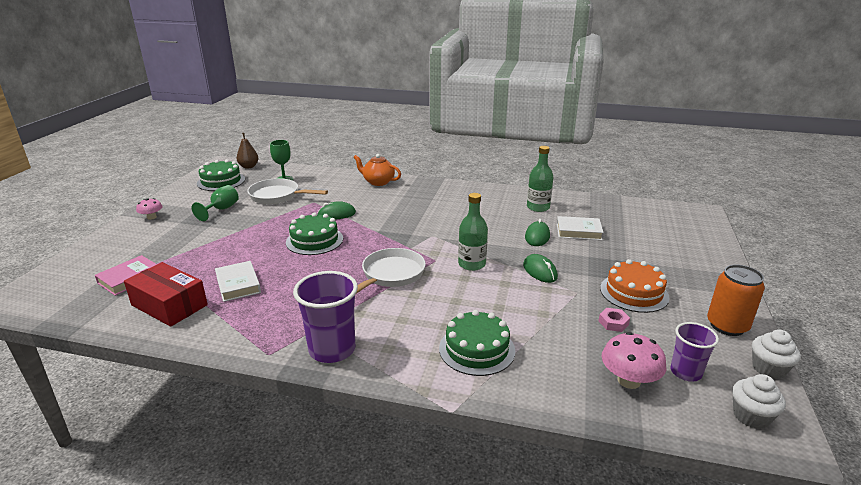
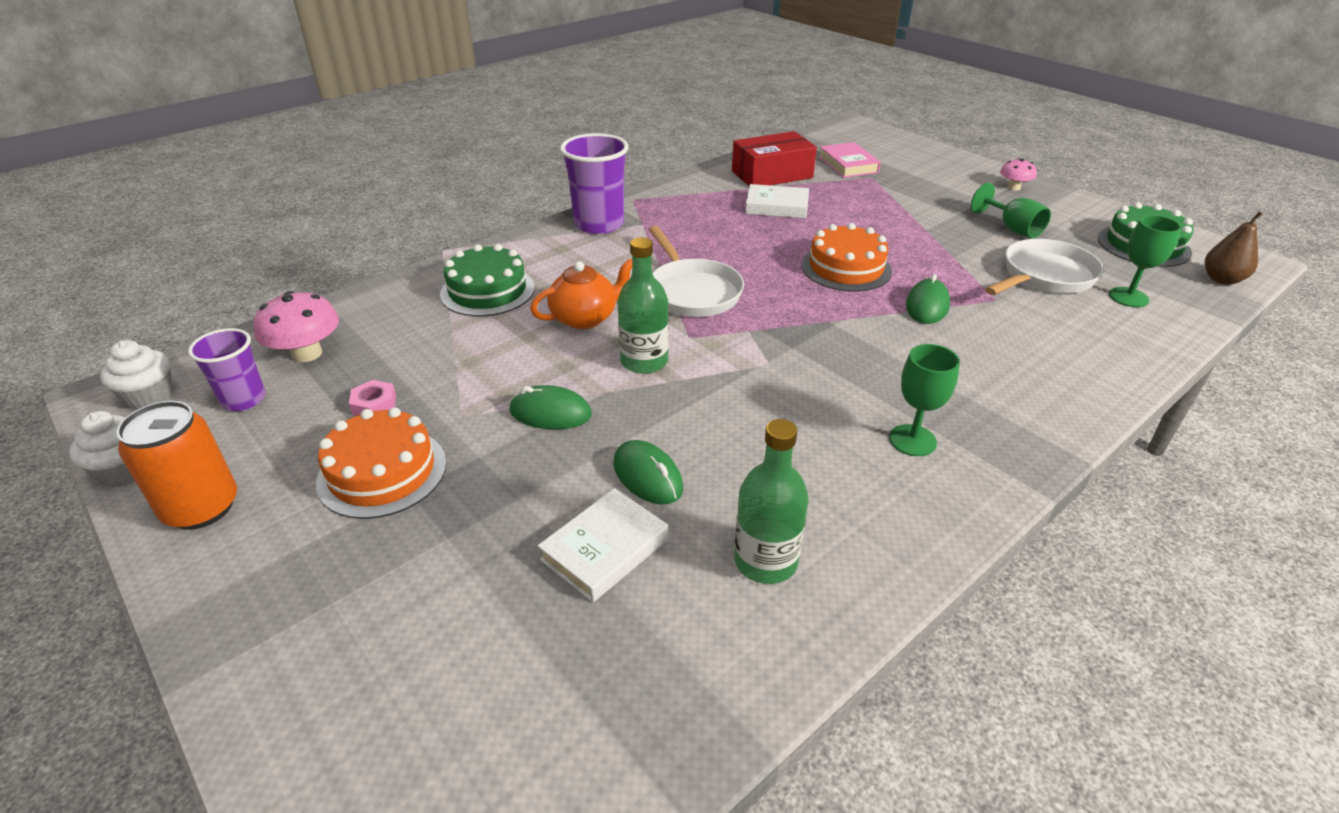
camera: 125 degrees right, 10 degrees up
green cake [286,213,343,255] -> orange cake [802,223,892,292]
orange teapot [353,154,401,186] -> orange teapot moved to [530,258,632,329]
none -> green goblet [889,344,960,456]

